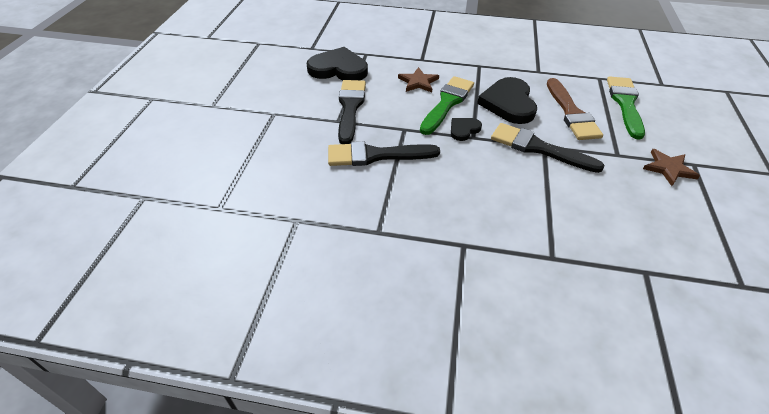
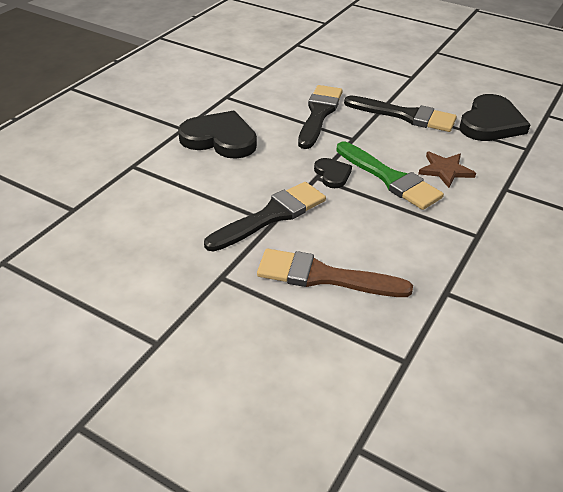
camera: 110 degrees right, 5 degrees down
black heart [477,77,537,124] -> black heart moved to [178,111,257,159]
green brush [607,76,645,140] -> none
brown star [643,149,700,186] -> none

